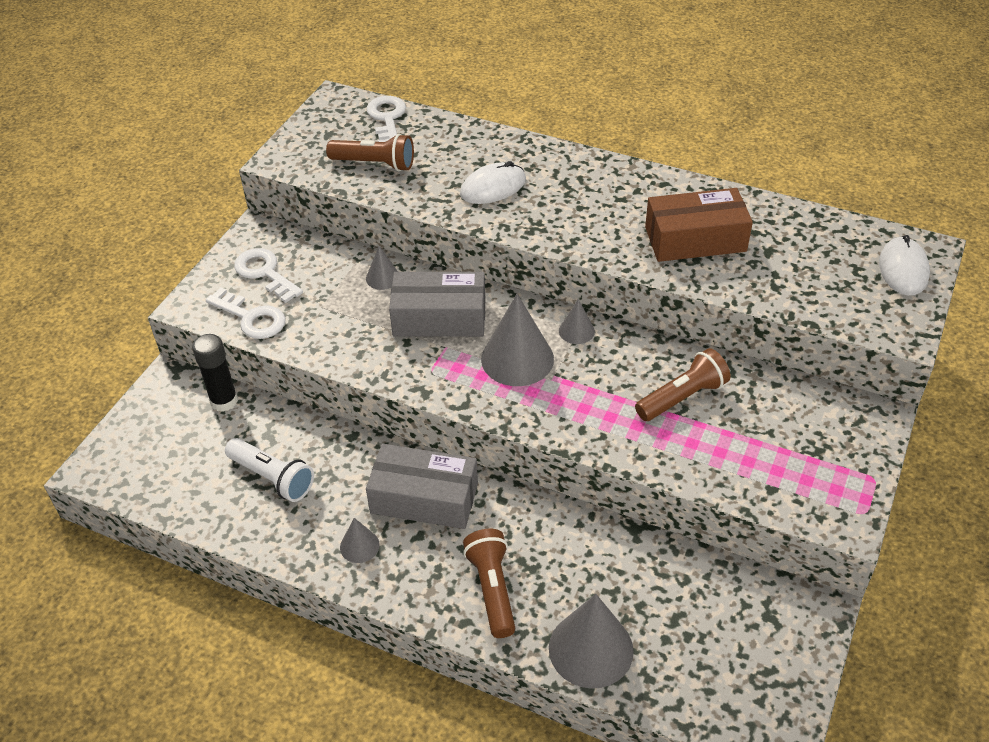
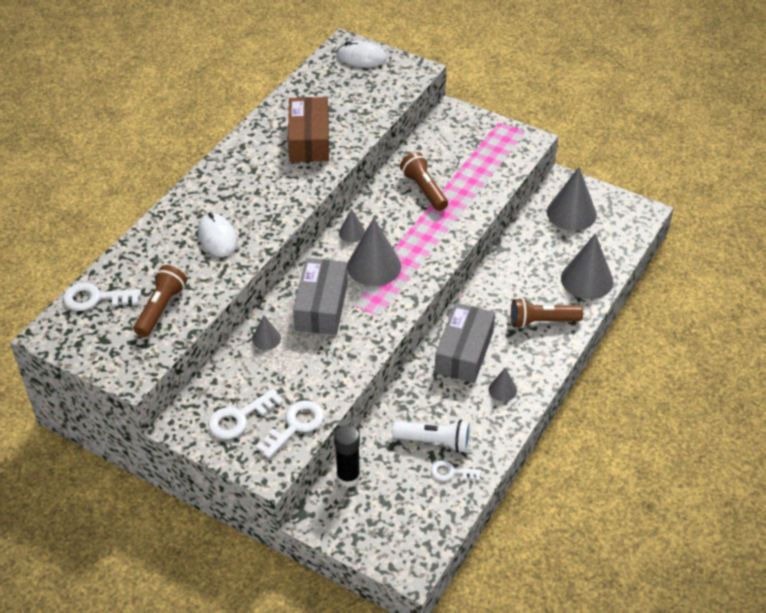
camera: 85 degrees left, 0 degrees up
white flashlight [225,438,314,502] -> white flashlight turned 60 degrees clockwise [392,420,470,453]
none -> white key [431,460,481,481]
none -> grey cone [547,167,597,231]

